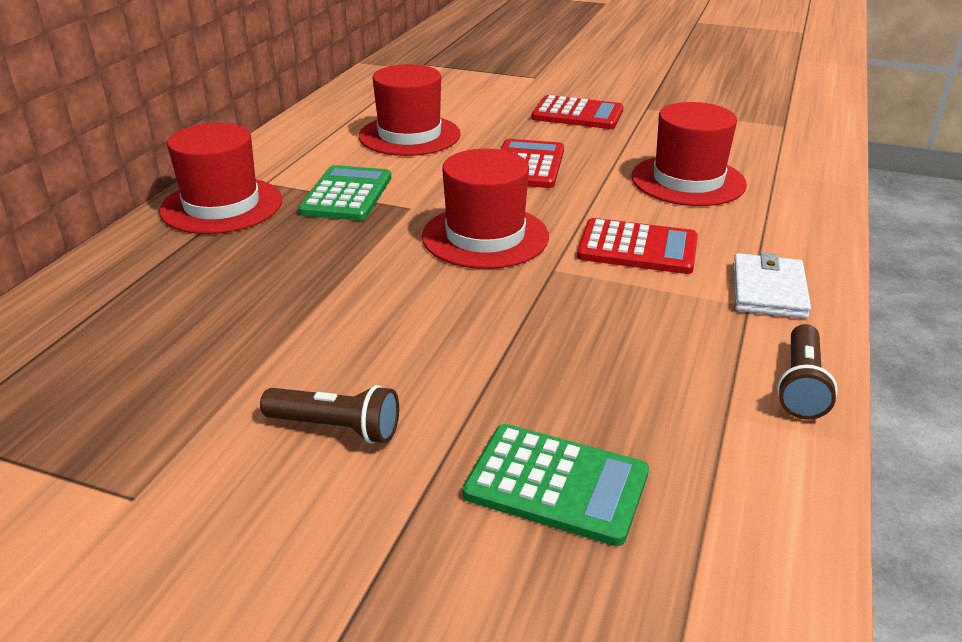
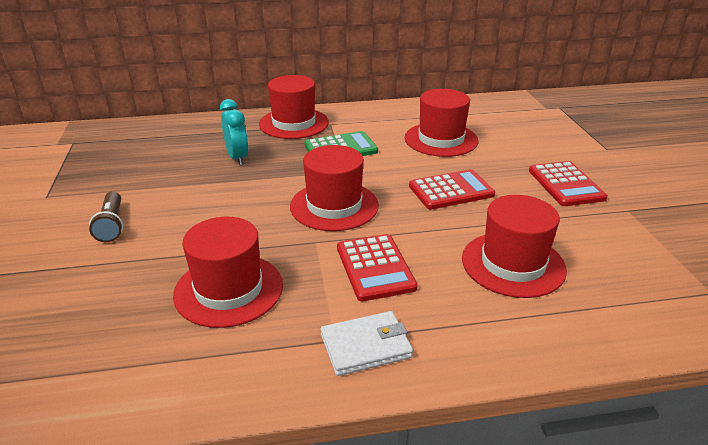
camera: 60 degrees right, 0 degrees up
green calculator [463,424,649,546] -> none
brown flashlight [777,324,838,420] -> none
none -> red hat [173,217,283,328]
none -> turquoise clock [220,99,249,165]

